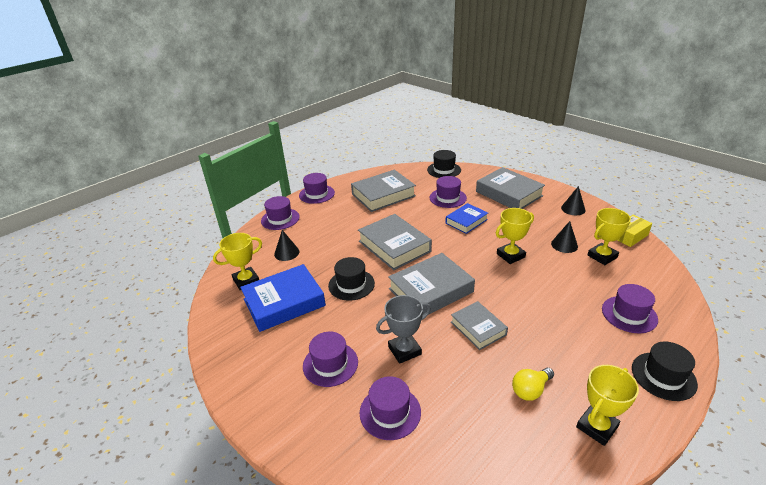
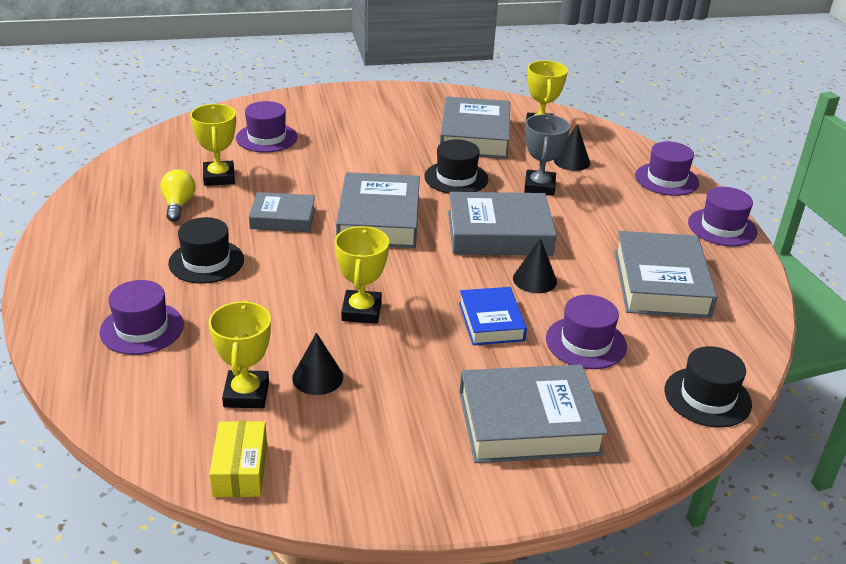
camera: 120 degrees right, 0 degrees up
blue book [240,264,326,332] -> grey book [440,96,510,159]
purple hat [303,332,358,387] -> none
grey trophy [376,295,431,364] -> grey trophy moved to [524,114,570,196]
black cone [561,186,586,215] -> black cone moved to [513,238,557,293]
yellow trophy [576,365,639,446] -> yellow trophy moved to [190,104,236,186]
black hat [632,342,698,401] -> black hat moved to [168,217,244,284]

